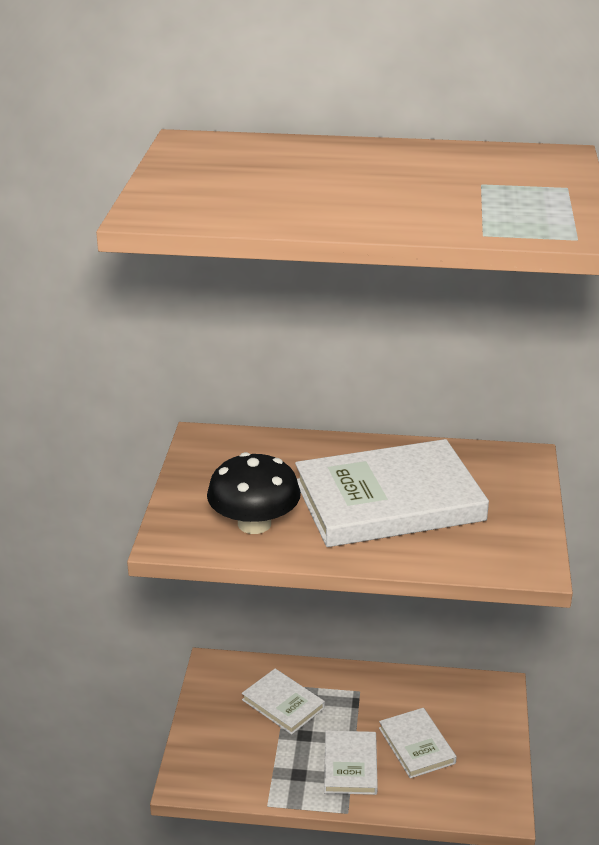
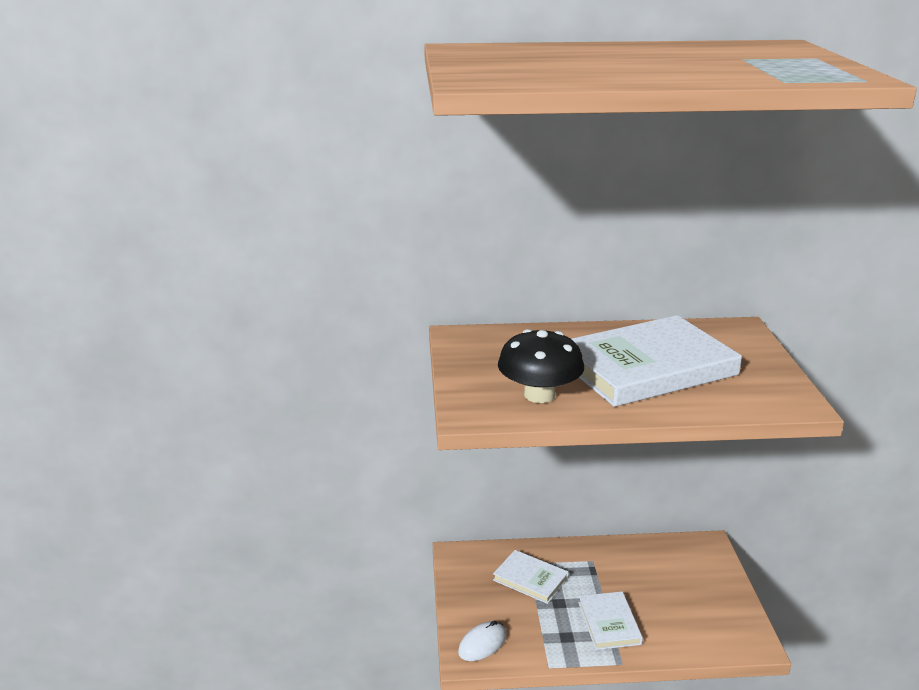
camera: 10 degrees left, 5 degrees down
white book [379,708,457,778] -> none
none -> white mouse [458,620,507,661]

